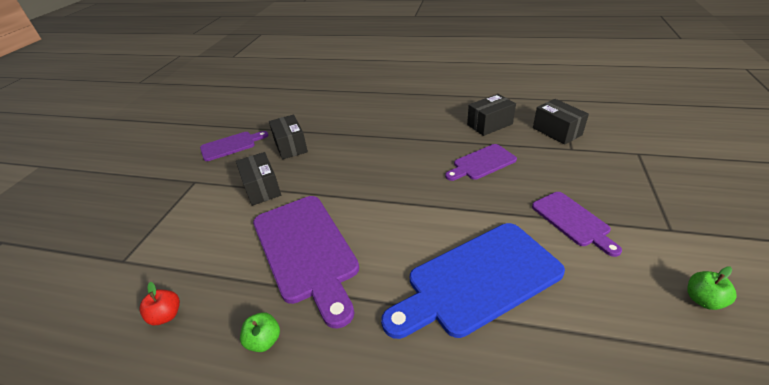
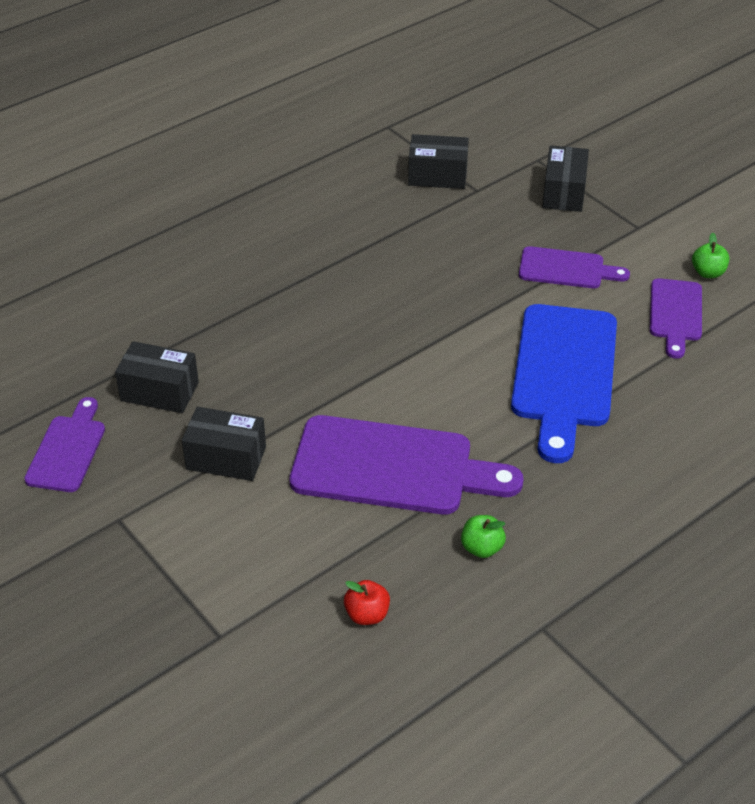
camera: 55 degrees left, 5 degrees up
purple cutting board [445,144,517,181] -> purple cutting board moved to [650,278,702,359]
black box [467,94,516,136] -> black box moved to [542,145,589,212]

